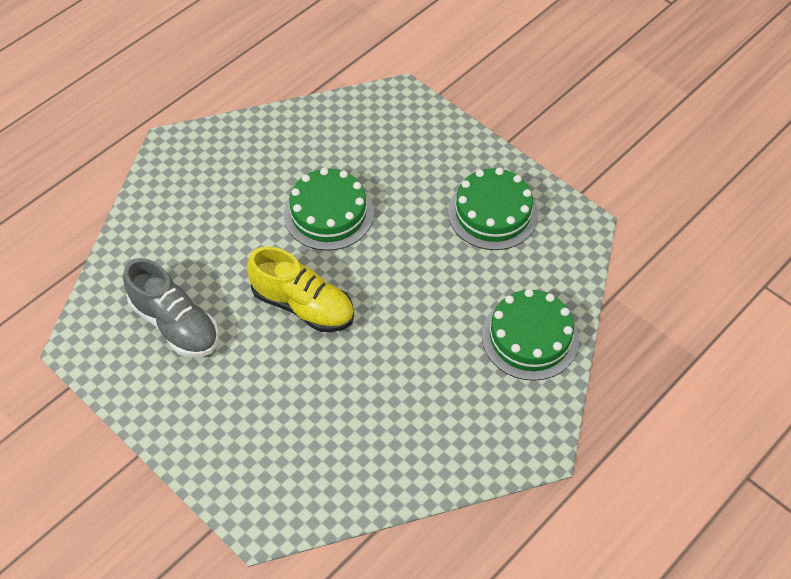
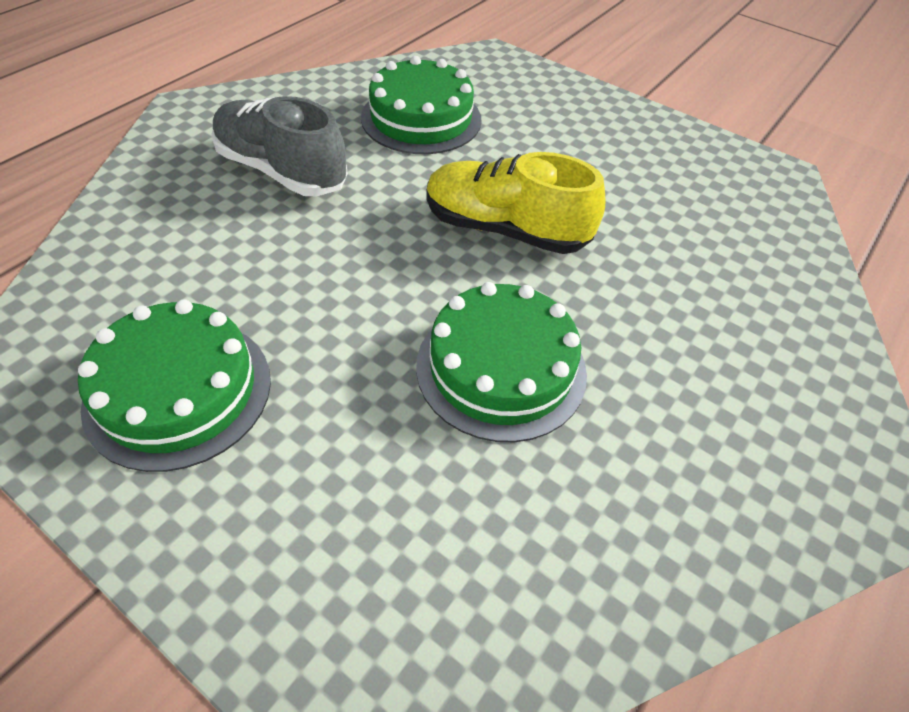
camera: 170 degrees right, 5 degrees down
grey shoe [123,258,219,357] -> grey shoe moved to [212,96,348,196]
green cake [482,289,579,381] -> green cake moved to [361,56,482,154]

